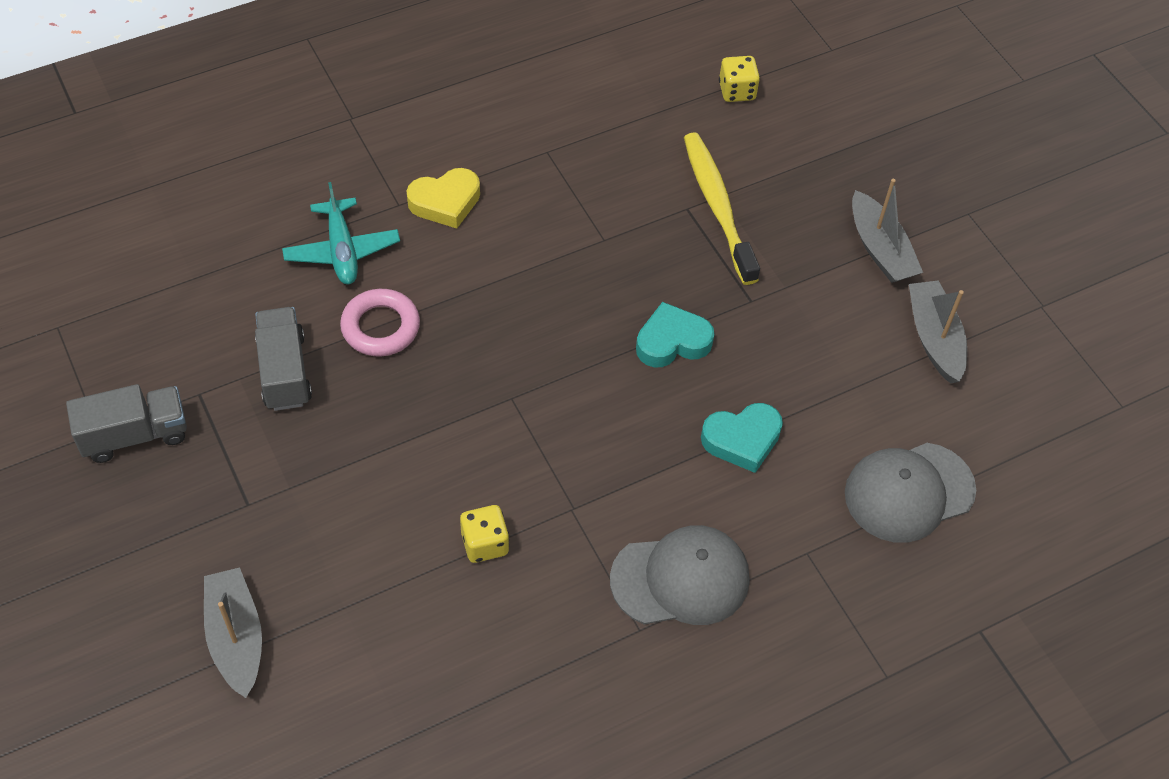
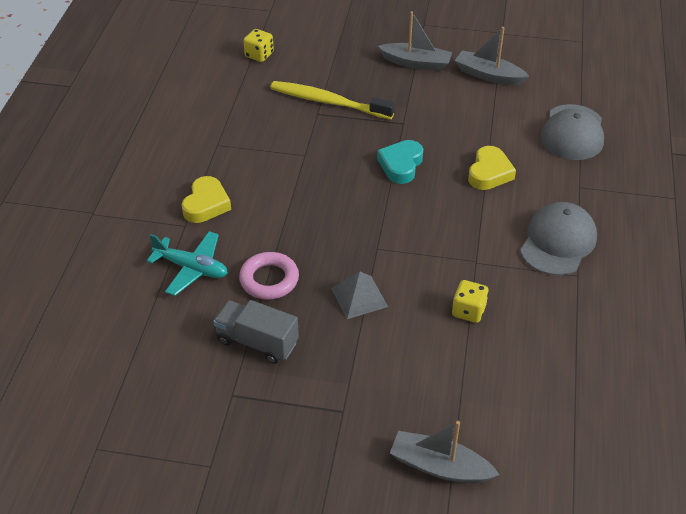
camera: 50 degrees left, 10 degrees down
grey truck [66,384,187,463] -> none
turquoise heart [701,403,783,473] -> yellow heart [468,146,516,190]
none -> grey pyramid [331,272,388,319]

